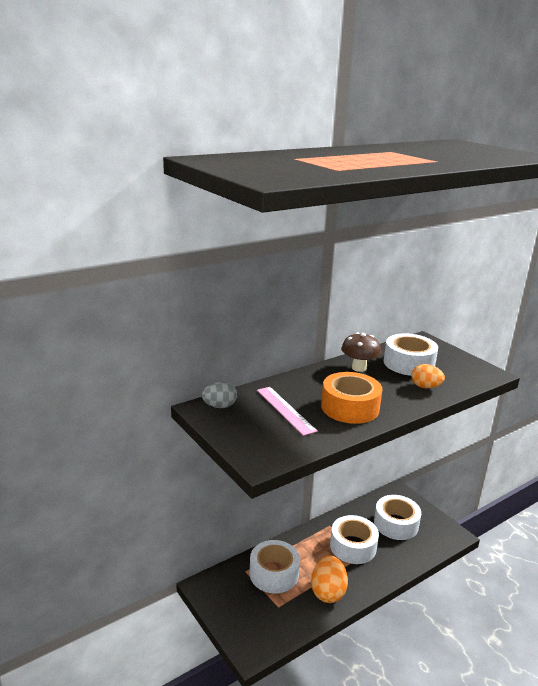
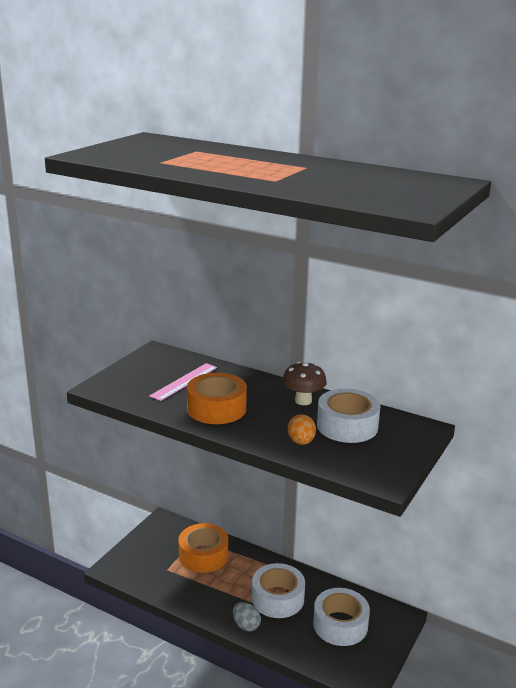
camera: 65 degrees right, 0 degrees up
grey egg [202,382,237,408] -> grey egg moved to [233,602,261,632]
white tape [250,540,300,594] -> orange tape [179,523,228,573]
orange egg [311,556,348,603] -> none

